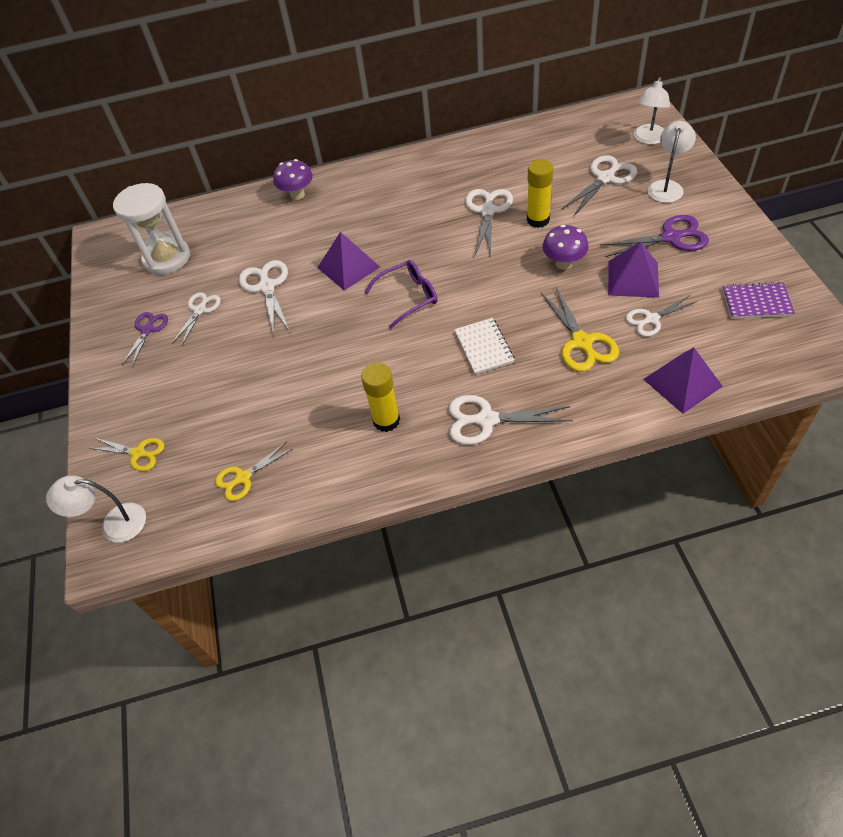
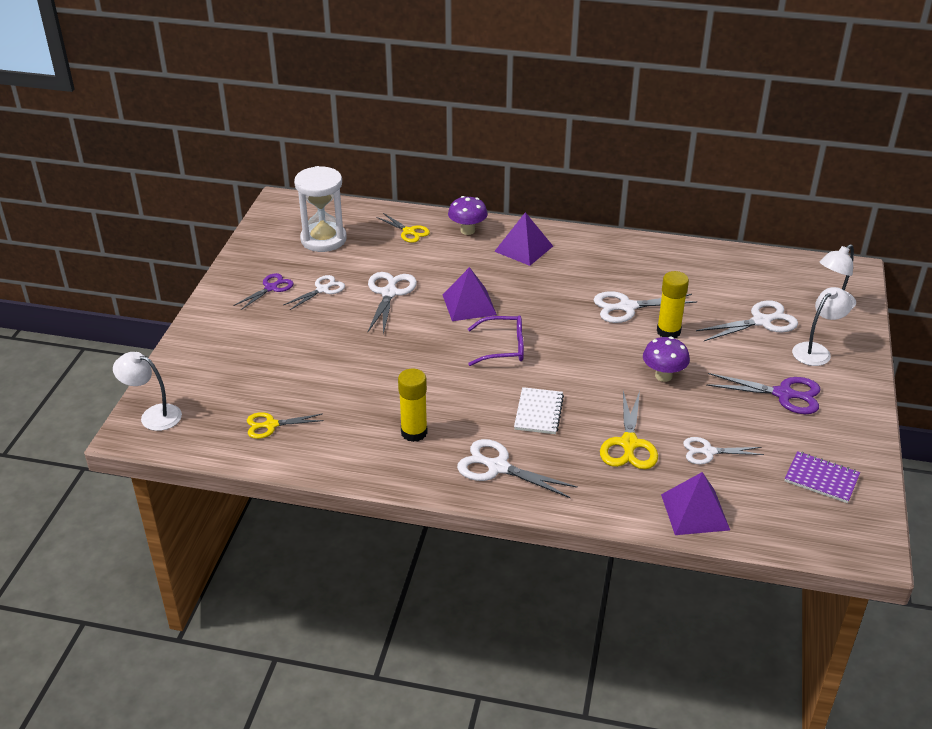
camera: 20 degrees right, 15 degrees down
yellow scissors [90,438,165,471] -> yellow scissors moved to [376,213,430,243]
white scissors [465,189,513,258] -> white scissors turned 135 degrees counterclockwise [593,291,697,323]
purple pyramid [608,241,659,298] -> purple pyramid moved to [494,212,553,266]

